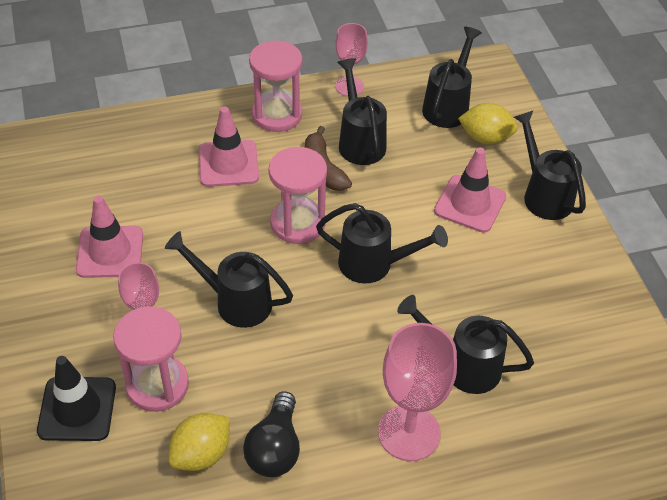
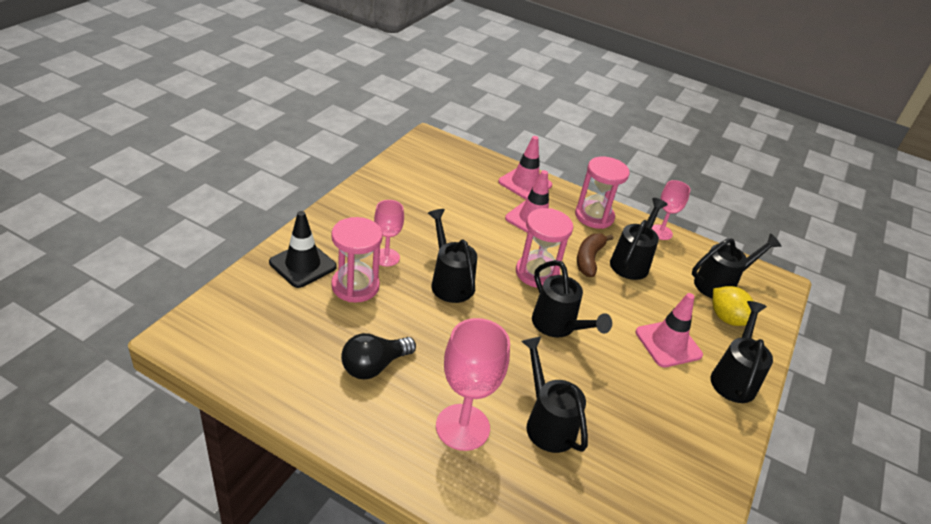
camera: 40 degrees right, 10 degrees down
pink traffic cone [76,196,143,278] -> pink traffic cone moved to [498,136,552,200]
yellow lemon [168,413,230,471] -> none

